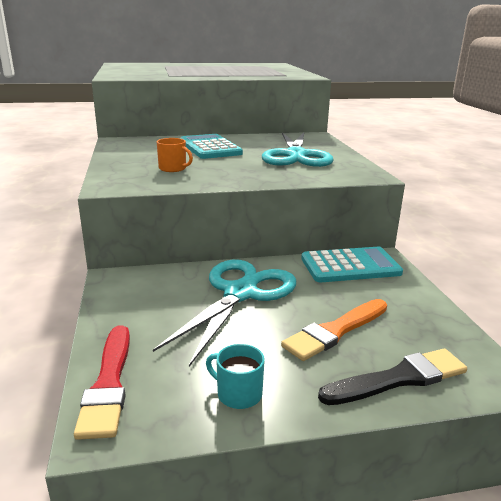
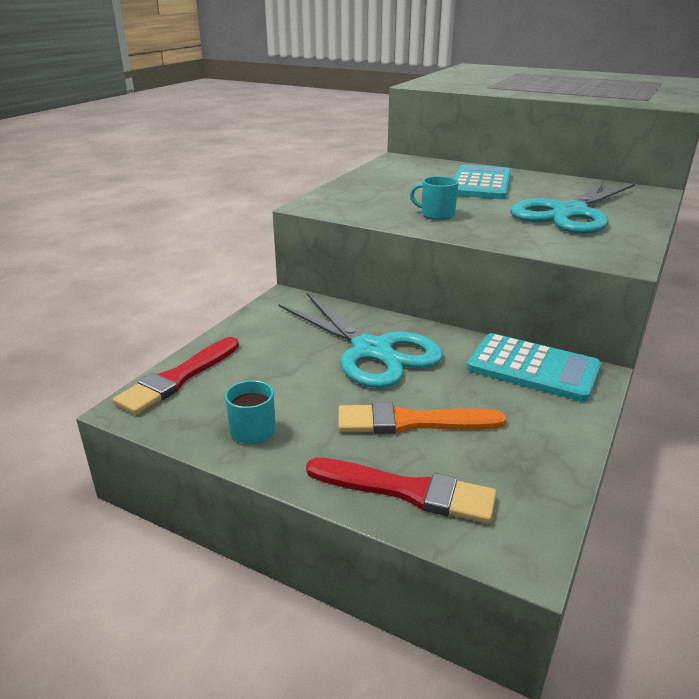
camera: 40 degrees right, 5 degrees up
turquoise scissors [153,259,296,367] -> turquoise scissors turned 75 degrees clockwise [278,292,443,388]
orange mug [157,138,193,172] -> none
black brush [318,349,467,405] -> red brush [306,458,497,524]
none -> turquoise mug [410,176,459,220]

